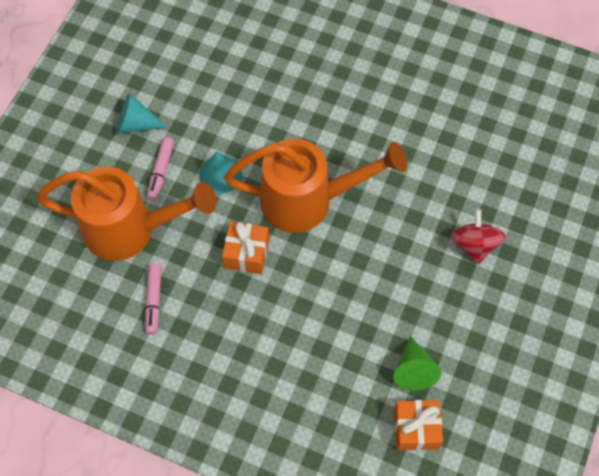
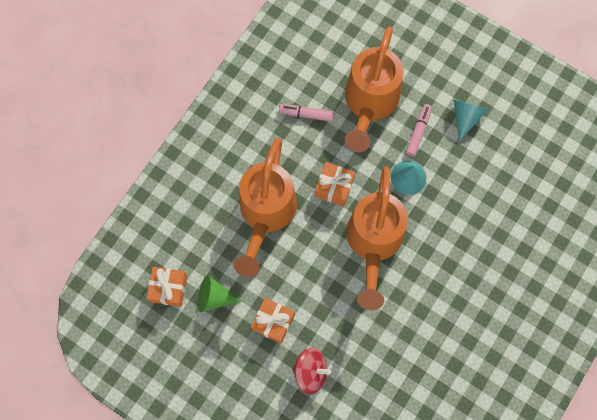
camera: 100 degrees right, 10 degrees up
pink marker [147,137,174,200] -> pink marker turned 90 degrees clockwise [406,104,432,156]
none -> orange watering can [234,138,297,277]
none -> orange gift [251,298,295,344]

